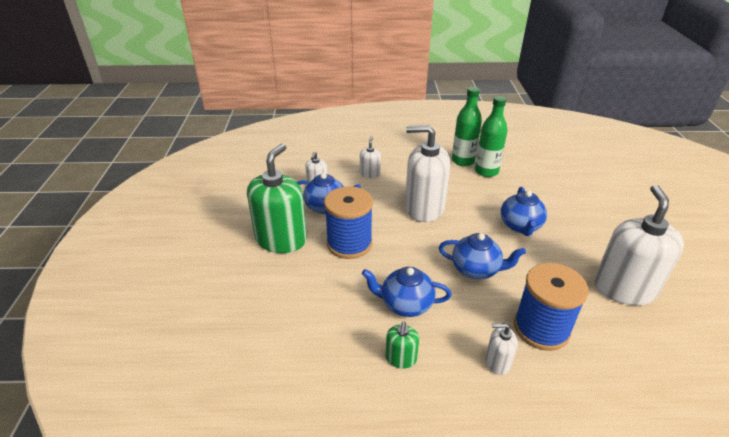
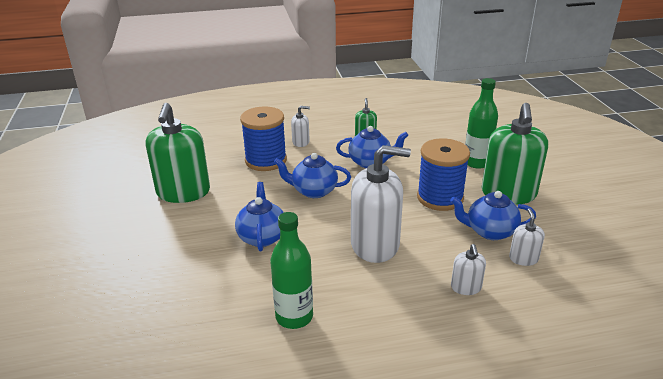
camera: 170 degrees right, 5 degrees down
green bottle [452,87,482,166] -> green bottle moved to [465,78,498,169]
white soap dispenser [594,185,684,305] -> green soap dispenser [146,103,210,203]

